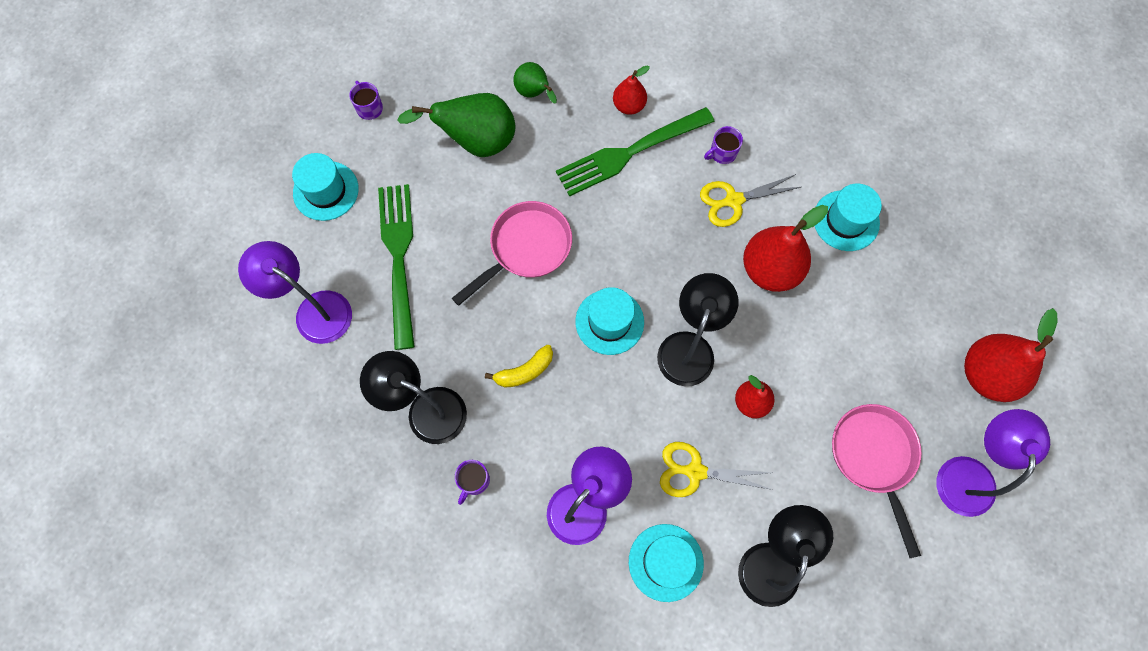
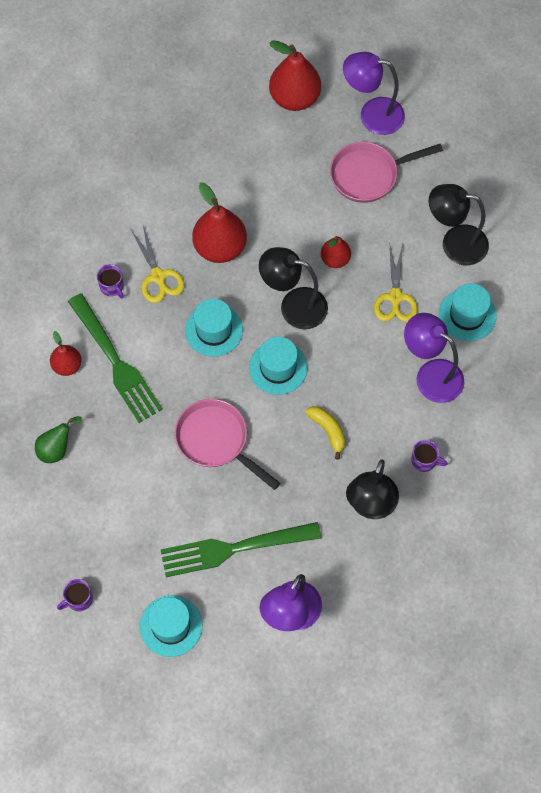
camera: 95 degrees left, 5 degrees down
green pear [397,93,515,157] -> none
turquoise hat [815,184,882,251] -> turquoise hat moved to [185,299,243,357]

